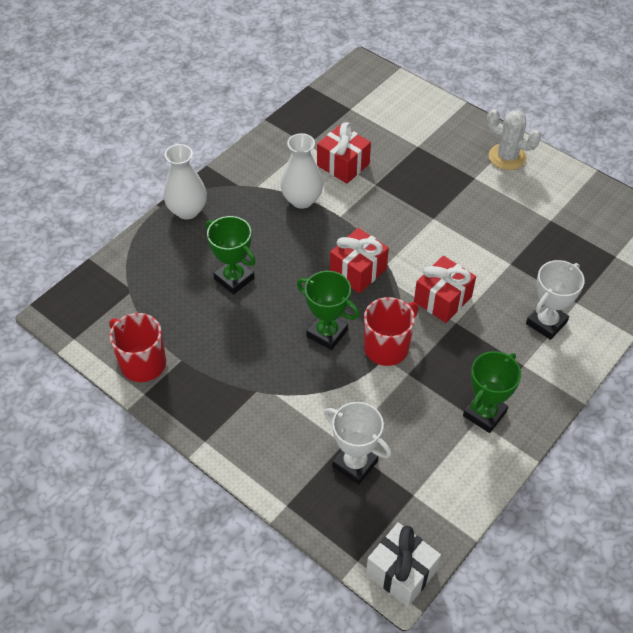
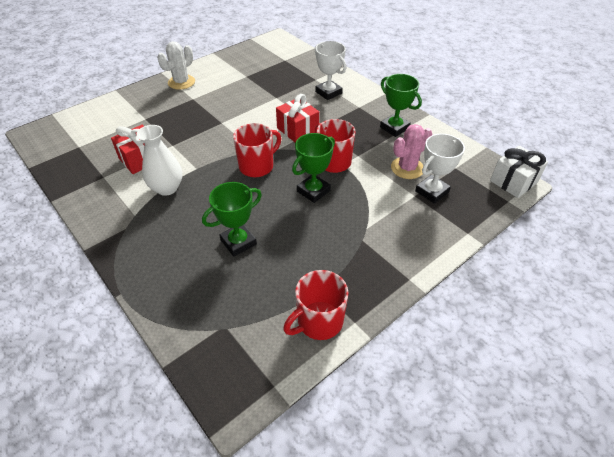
camera: 80 degrees left, 5 degrees down
white vase [164,144,207,219] -> none
red gift [330,228,389,293] -> red mug [233,123,282,177]
none -> pink cactus [391,124,433,179]

